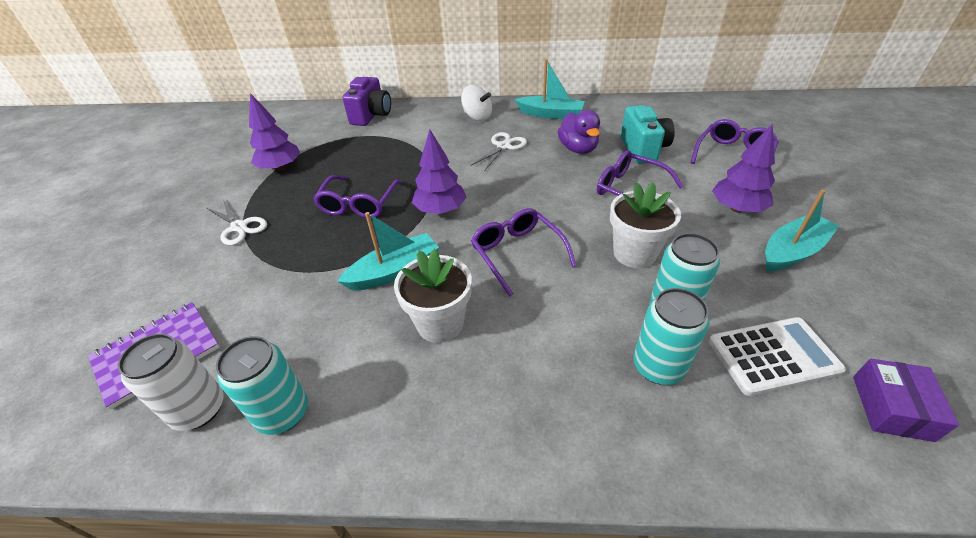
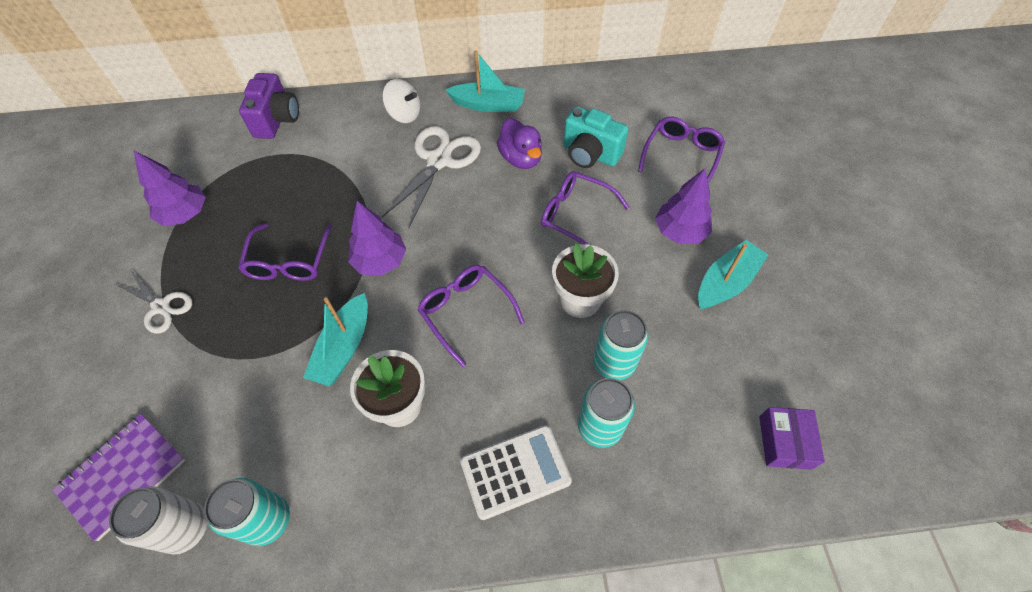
camera: 10 degrees left, 15 degrees up
turquoise boat [337,212,439,290] -> turquoise boat turned 150 degrees clockwise [303,293,368,386]
white scissors [471,132,527,171] -> white scissors [382,126,481,228], size x1.65
turquoise camera [621,105,675,164] -> turquoise camera turned 135 degrees clockwise [563,107,628,168]
white calculator [709,317,846,396] -> white calculator moved to [460,425,572,520]

